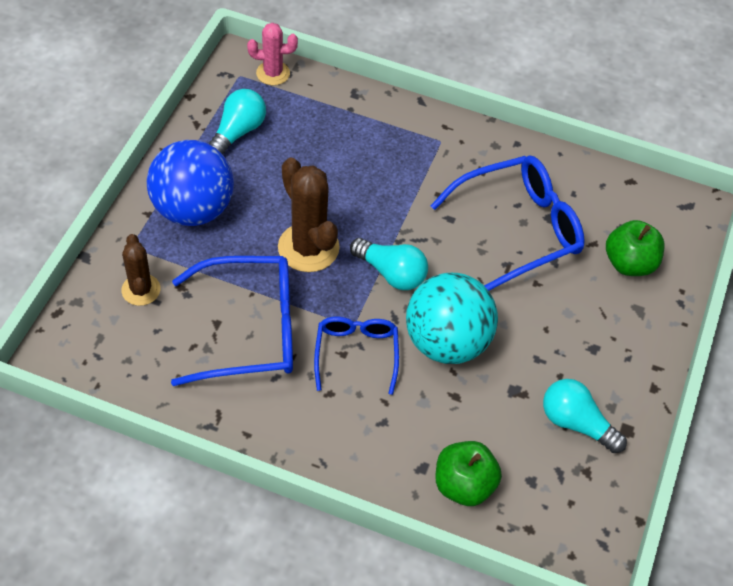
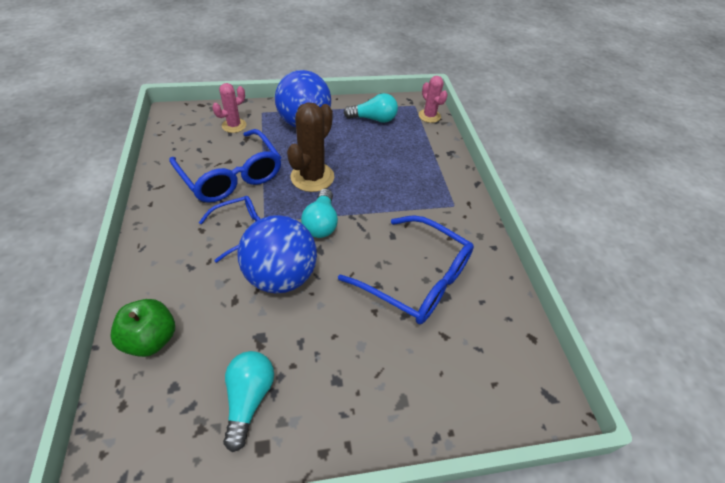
camera: 60 degrees right, 5 degrees down
brown cactus [121,234,160,306] -> pink cactus [212,83,246,133]
turquoise ball [406,273,498,364] -> blue ball [237,215,317,293]
green apple [606,220,665,276] -> none

